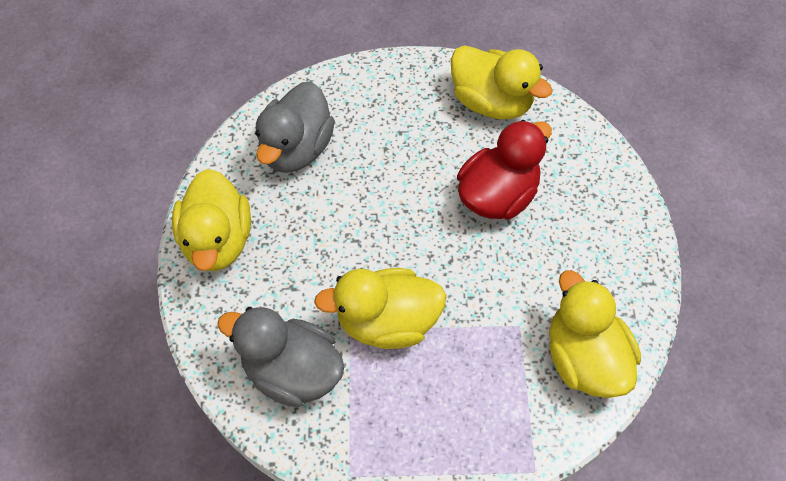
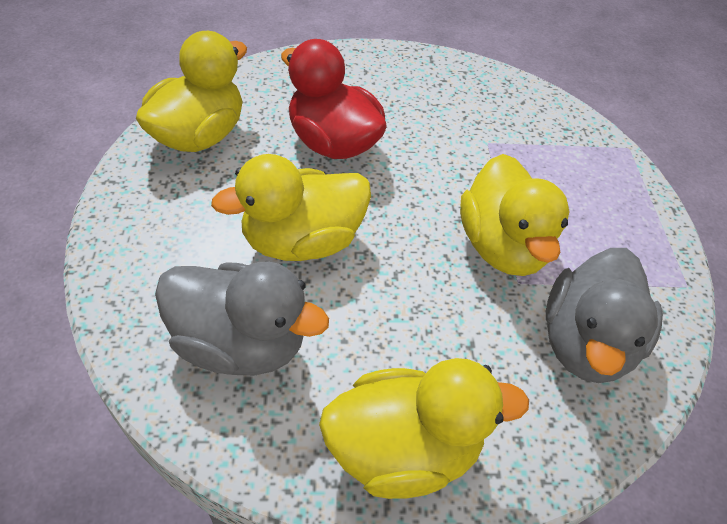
camera: 95 degrees left, 10 degrees down
yellow duck [549,270,641,398] -> yellow duck moved to [211,154,371,261]

